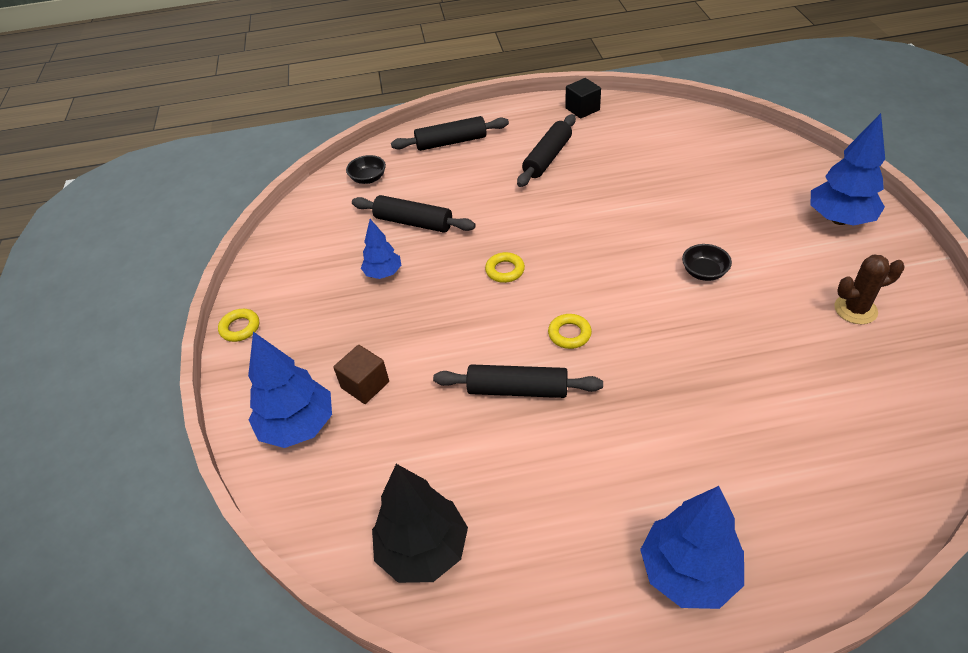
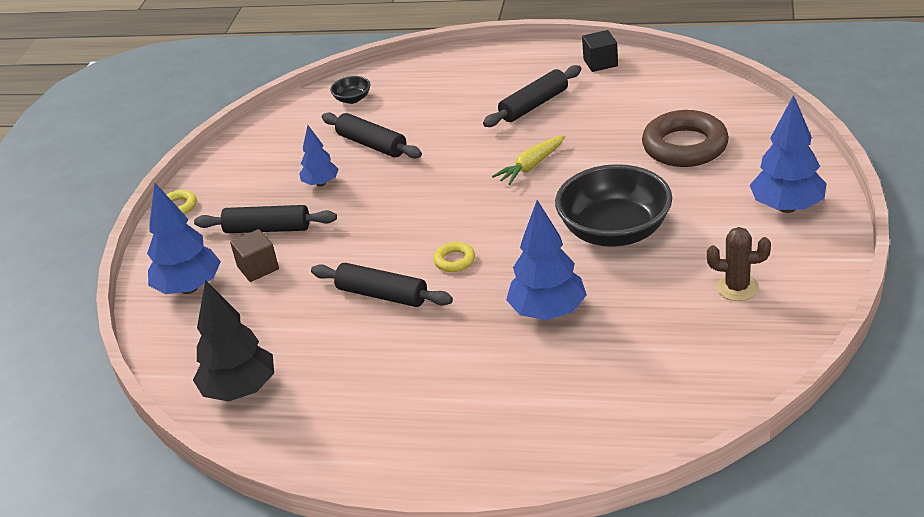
camera: 20 degrees right, 10 degrees down
black rolling pin [391,116,509,151] -> black rolling pin moved to [194,205,337,233]
yellow ring [485,252,525,283] -> none
blue tree [640,486,744,609] -> blue tree moved to [506,200,587,320]
black bowl [682,244,732,281] -> black bowl [555,164,672,247], size x2.35
none -> yellow carrot [492,135,565,185]
none -> brown ring [642,110,729,167]

